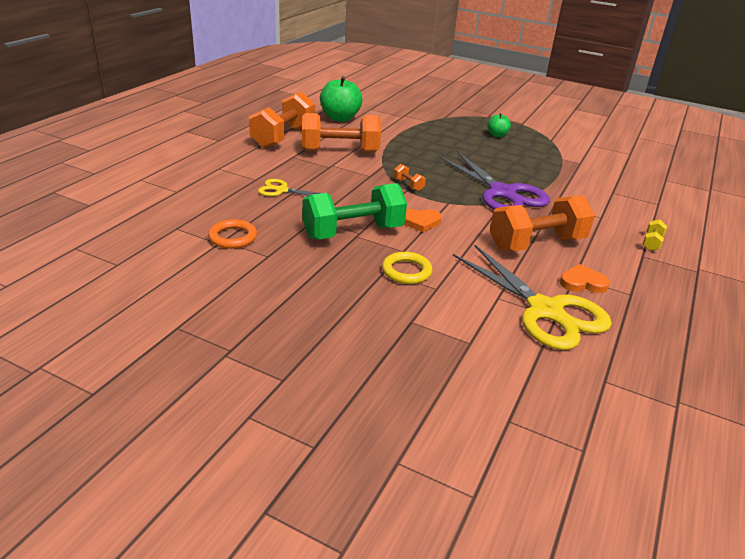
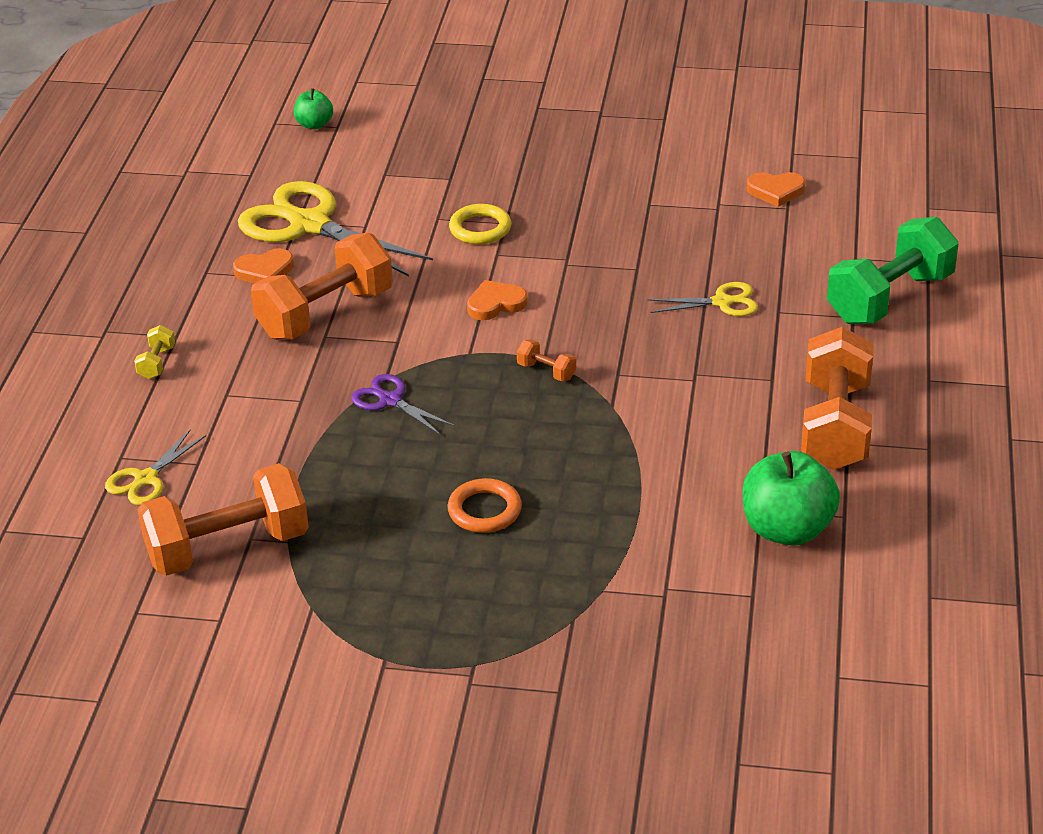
camera: 165 degrees right, 5 degrees up
orange ring [208,219,257,249] -> orange ring moved to [448,478,522,533]
orange dumbbell [302,113,381,153] -> orange dumbbell moved to [138,463,309,576]
green dumbbell [303,183,407,239] -> green dumbbell moved to [827,217,959,324]
purple scissors [440,152,550,210] -> purple scissors [351,374,455,435], size x0.49
green apple [487,113,511,137] -> green apple moved to [294,88,333,129]
none -> yellow scissors [105,429,206,505]
none -> orange heart [746,172,805,207]

